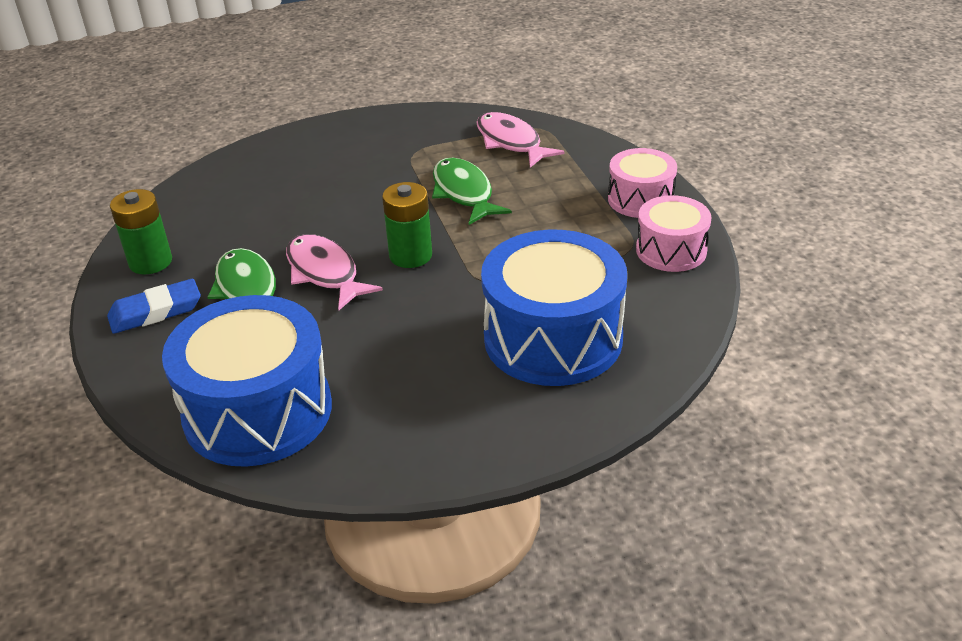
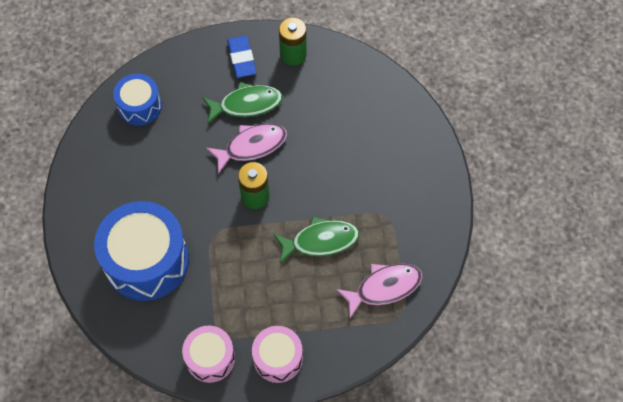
camera: 100 degrees right, 25 degrees up
blue drum [162,295,332,467] -> blue drum [113,74,162,126], size x0.56

